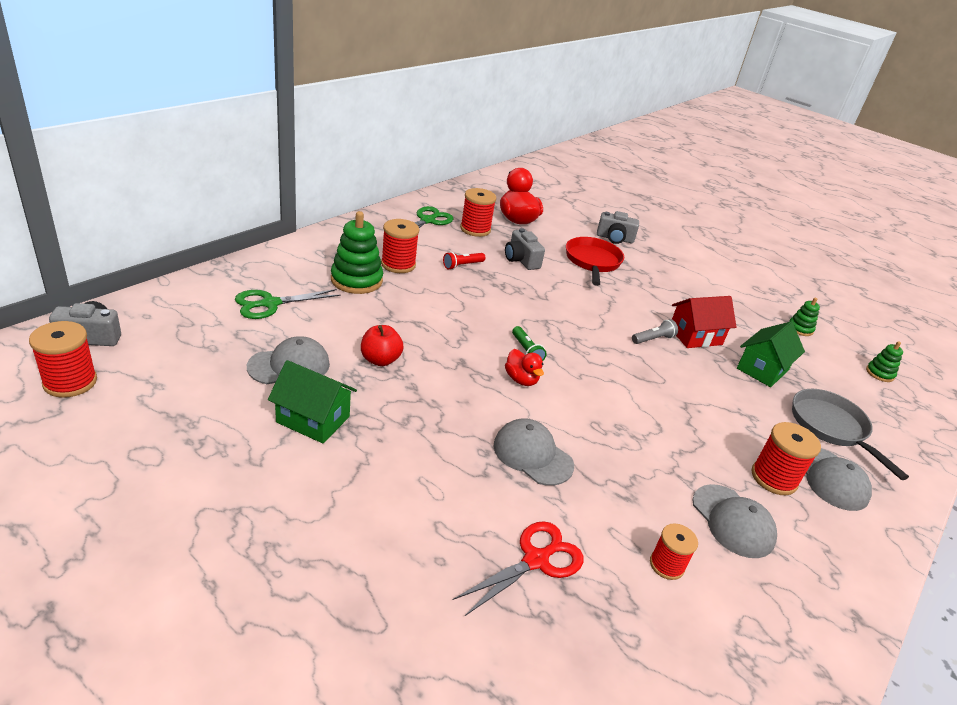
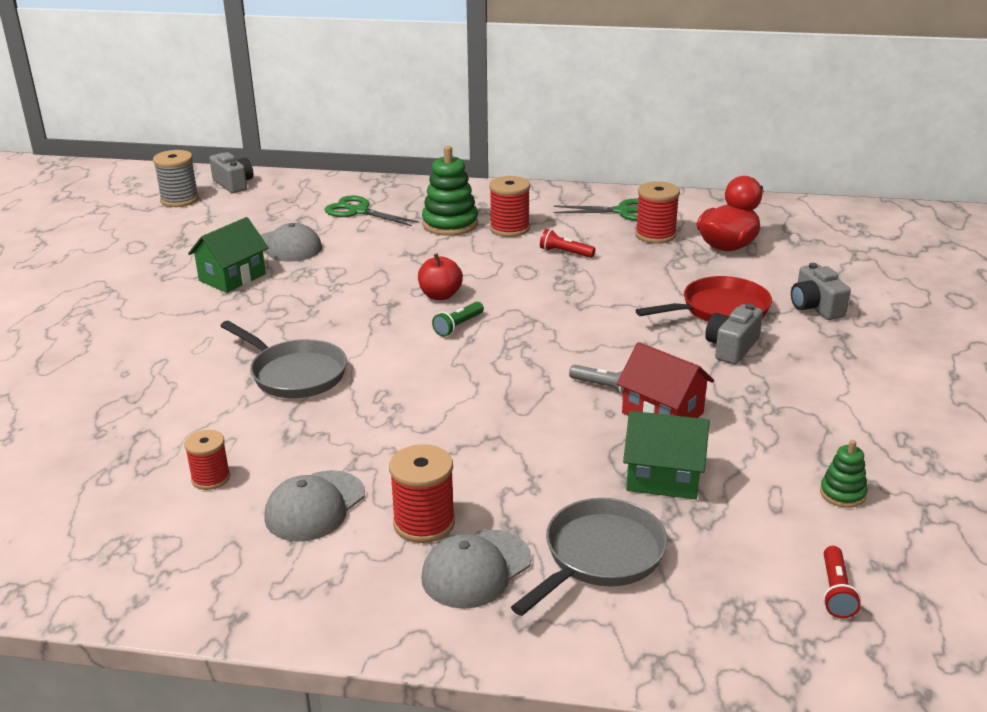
camera: 65 degrees right, 5 degrees down
red spool [29,321,97,398] -> grey spool [153,150,199,207]
green house [268,360,357,443] -> green house turned 45 degrees clockwise [188,217,269,293]
red apple [361,325,404,366] -> red apple moved to [418,254,463,300]
red scissors [453,521,584,616] -> none
grey cap [493,419,574,486] -> grey pan [221,321,347,398]
grey camera [505,228,545,270] -> grey camera moved to [705,304,763,364]
red duck [505,349,544,386] -> none
green stacking toy [866,341,903,382] -> red flashlight [823,546,861,618]

